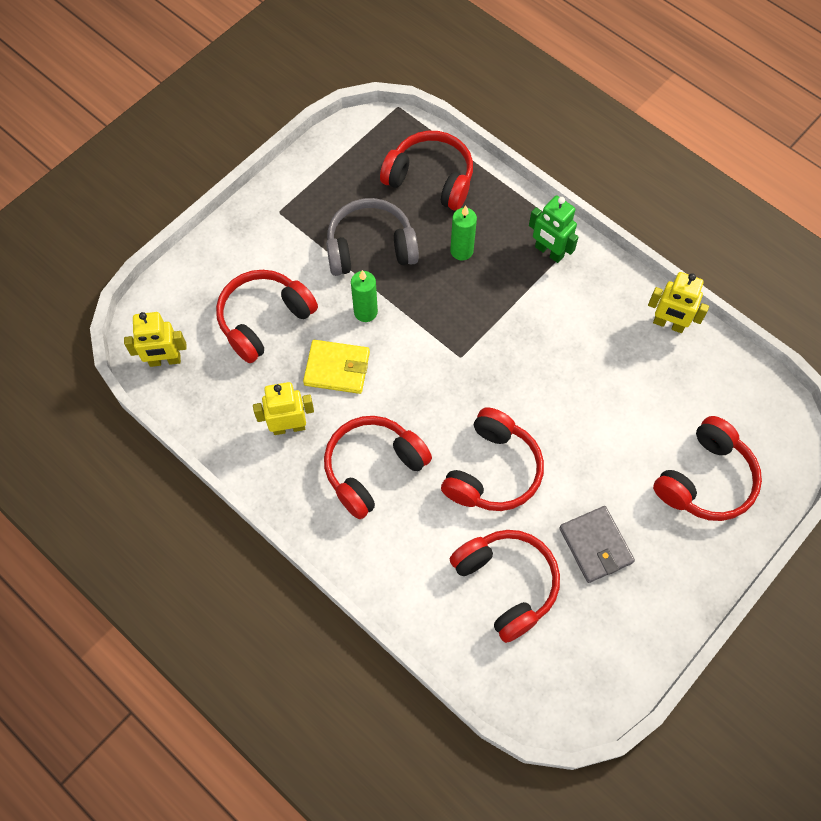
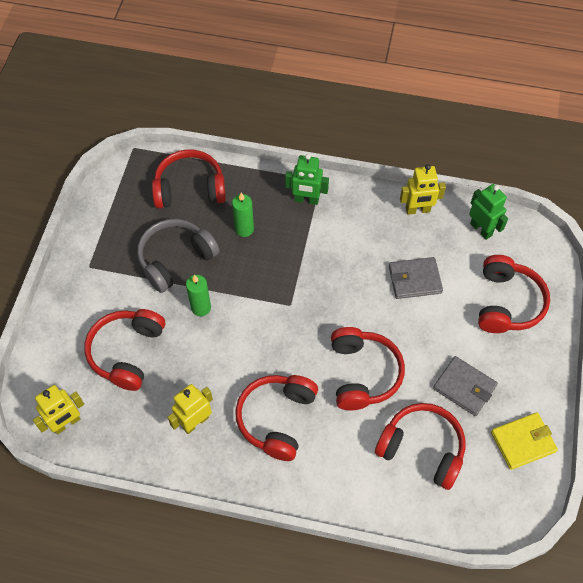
camera: 30 degrees left, 5 degrees down
yellow wallet [303,340,370,394] -> yellow wallet moved to [491,412,558,470]
none -> grey wallet [389,257,443,299]
none -> green robot [469,184,508,240]

